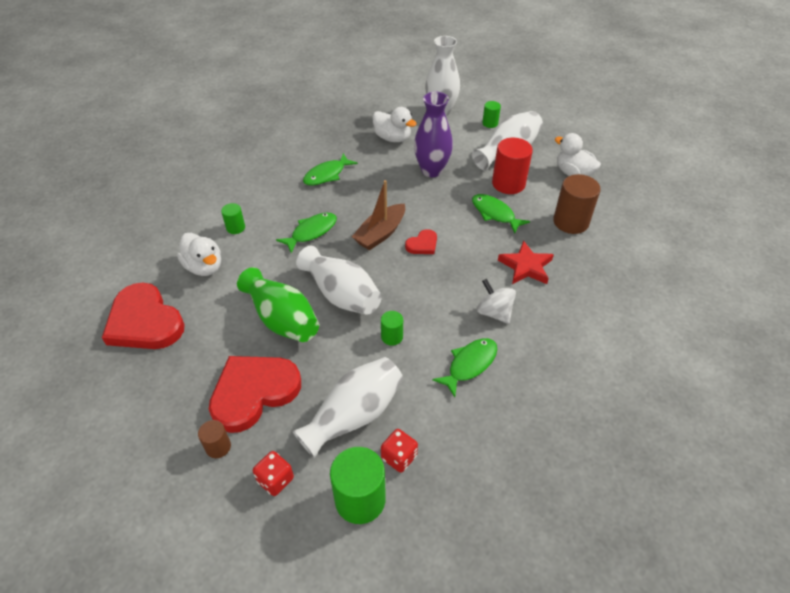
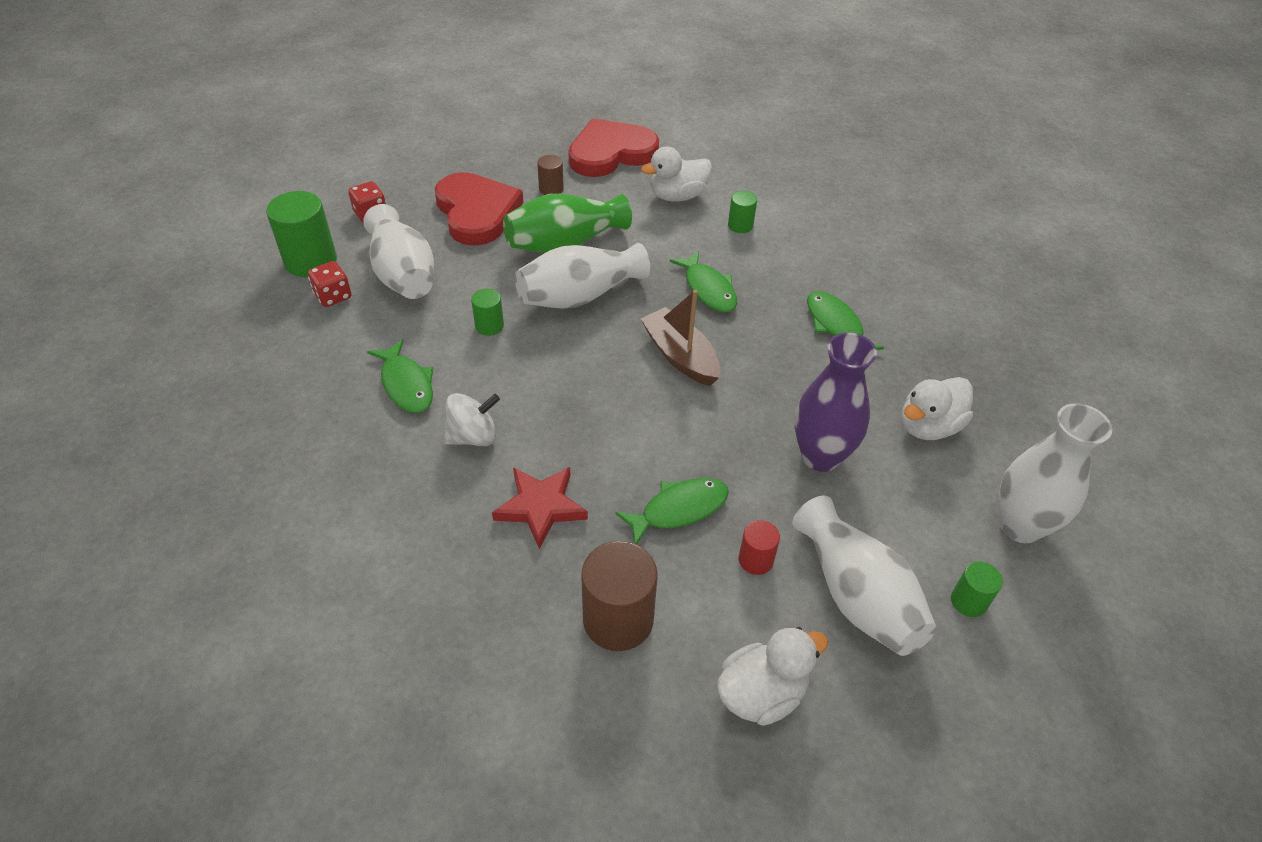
camera: 105 degrees right, 0 degrees up
brown cylinder [198,420,231,458] -> brown cylinder moved to [537,155,564,195]
red heart [405,229,437,254] -> none
red cylinder [492,138,533,194] -> red cylinder [739,520,780,575], size x0.53

